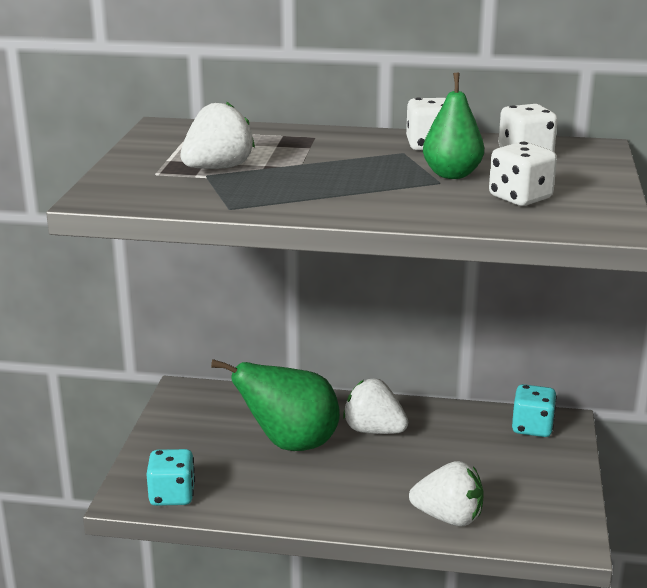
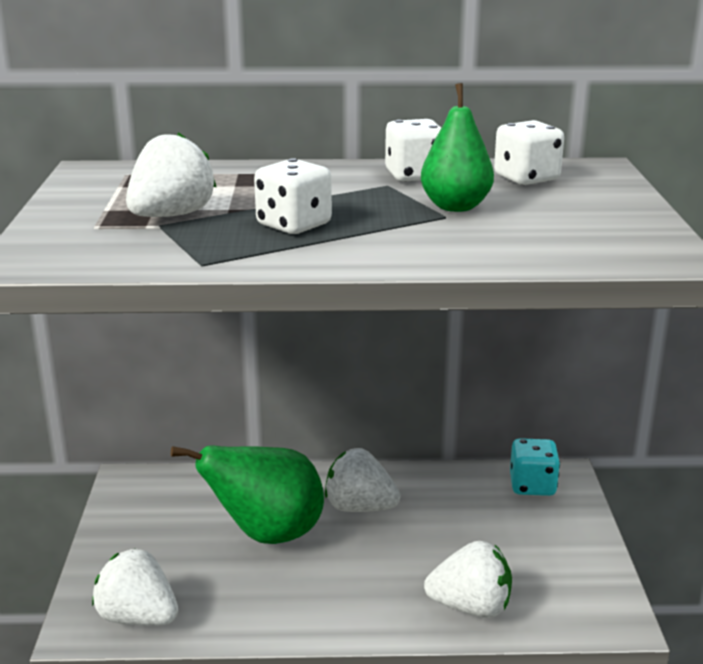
camera: 10 degrees left, 0 degrees up
turquoise dice [146,449,195,506] -> white strawberry [92,548,178,626]
white dice [489,142,557,206] -> white dice moved to [254,158,332,234]

